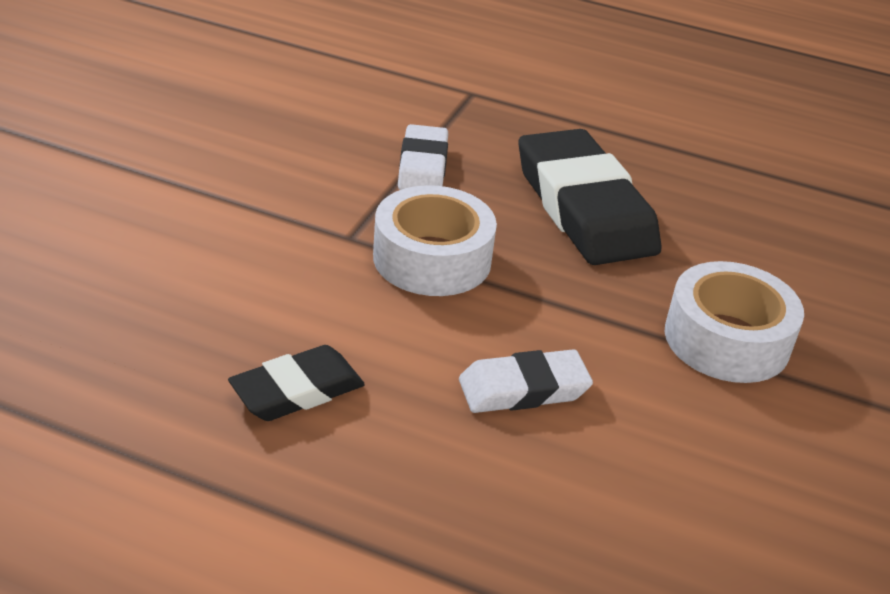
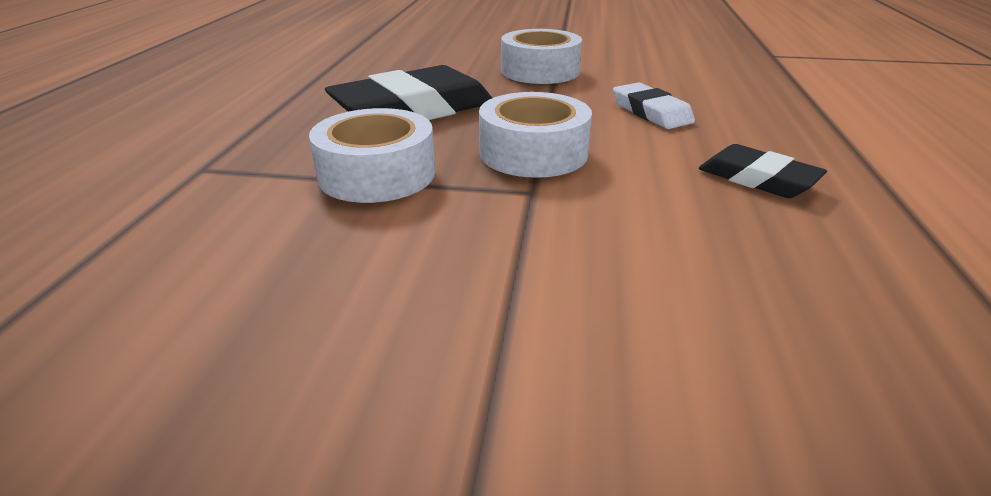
camera: 100 degrees left, 5 degrees down
white eraser [398,124,448,190] -> white tape [309,108,435,203]

